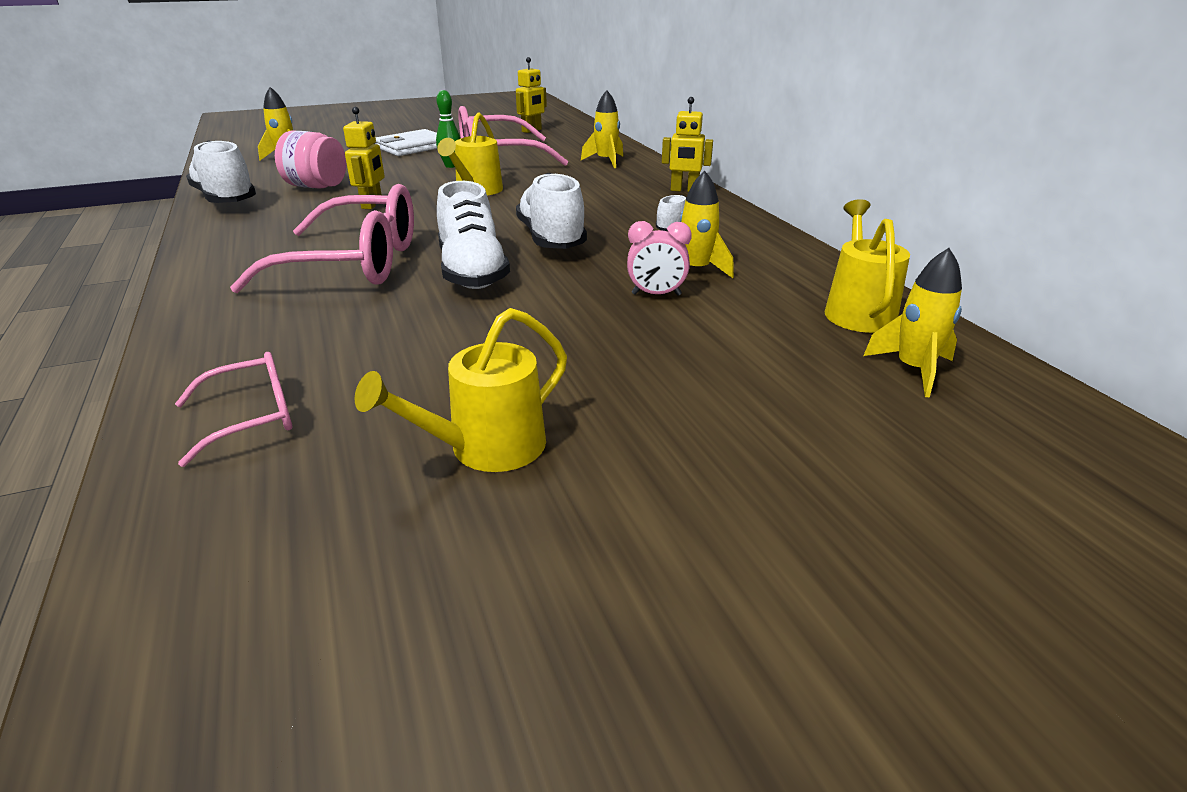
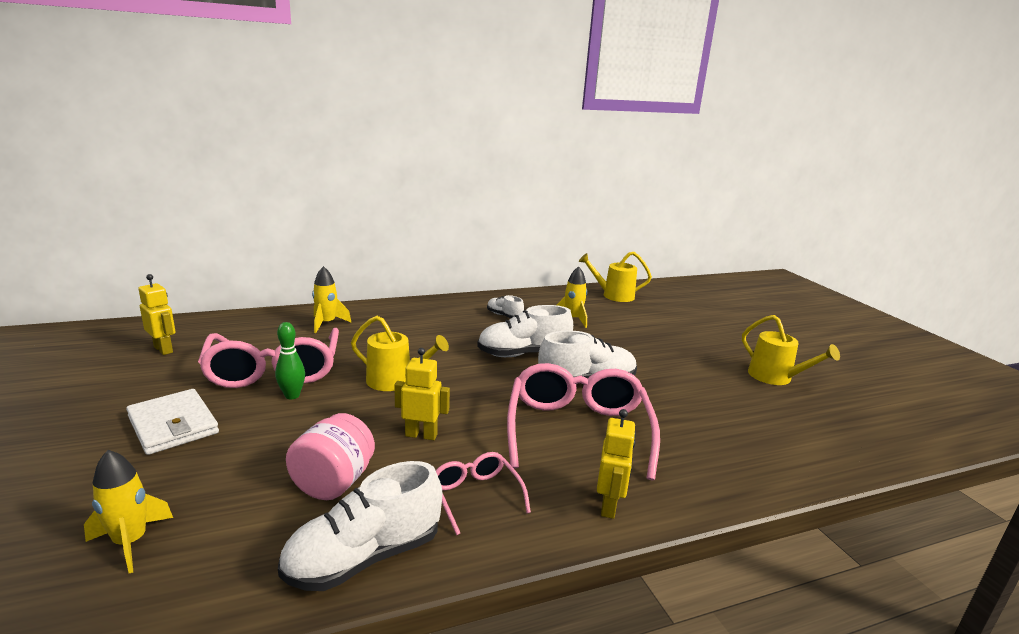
camera: 90 degrees left, 10 degrees down
pink glasses [175,352,292,467] -> pink glasses moved to [436,452,531,535]
pink clock [627,221,692,296] -> none
yellow robot [662,97,713,192] -> yellow robot moved to [597,409,636,519]
yellow rocket [863,248,962,397] -> none

